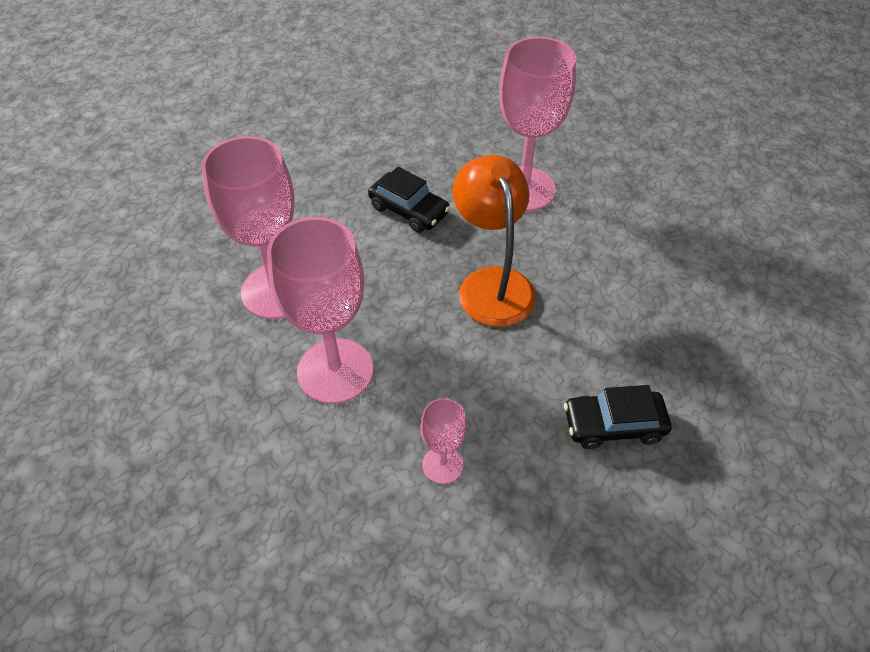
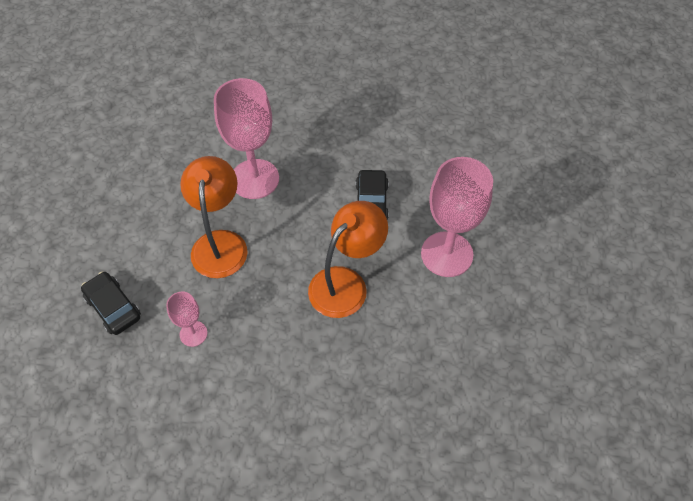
camera: 55 degrees right, 5 degrees up
pink goblet [267,217,373,404] -> orange lamp [180,156,248,278]
black car [564,385,671,449] -> black car moved to [81,272,141,335]

